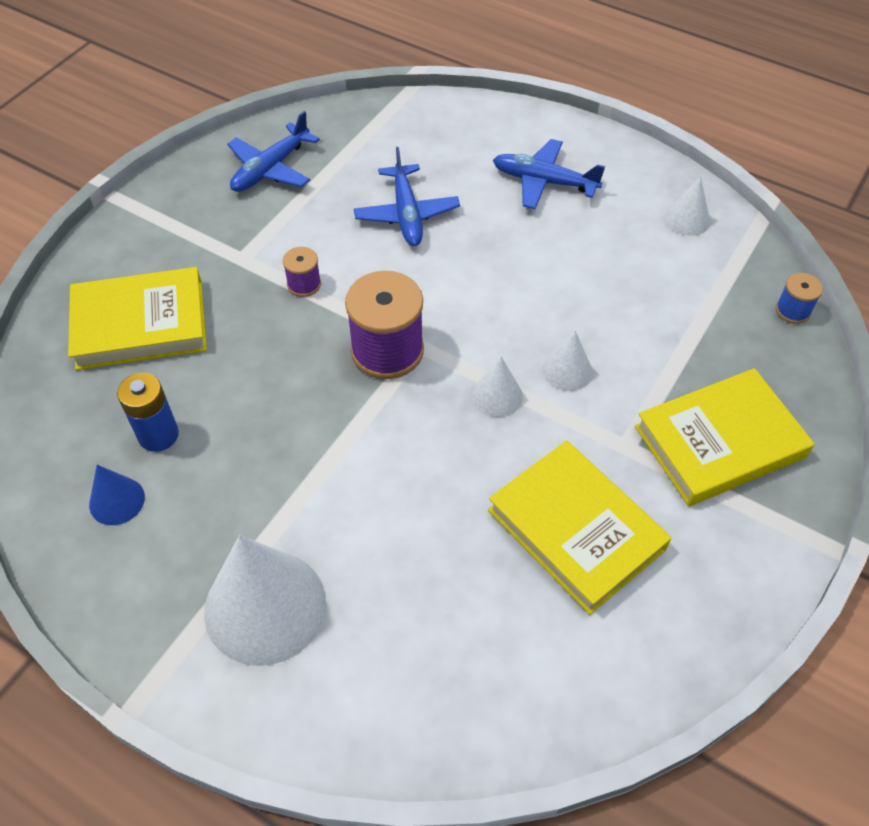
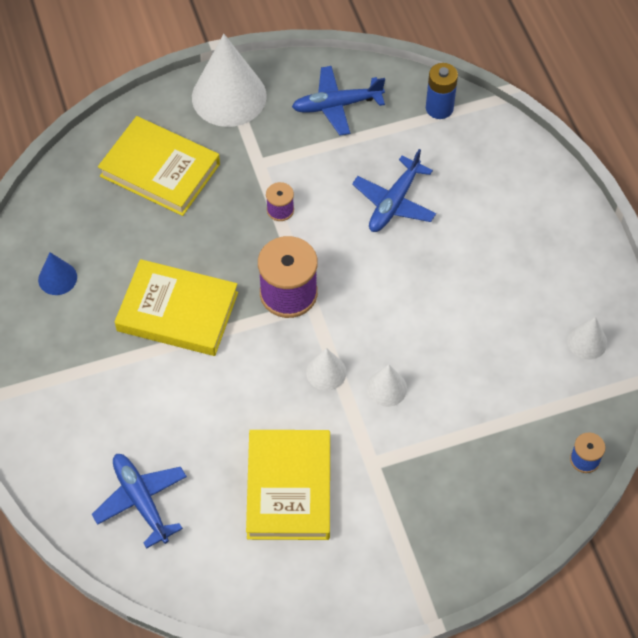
camera: 40 degrees right, 5 degrees up
blue battery [117,373,179,452] -> blue battery moved to [426,63,458,119]
white cone [204,535,326,666] -> white cone moved to [192,34,267,127]
blue plane [493,139,605,209] -> blue plane moved to [92,454,187,549]
yellow book [635,368,814,506] -> yellow book moved to [115,259,238,356]

